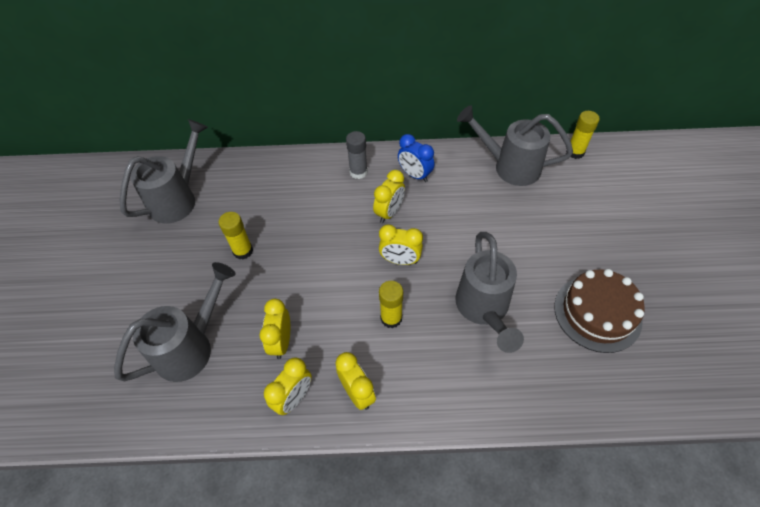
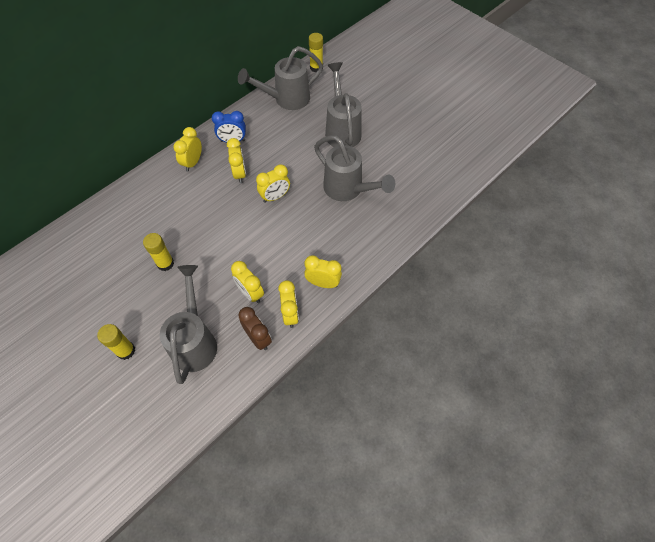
camera: 45 degrees left, 5 degrees up
grey watering can [120,119,208,223] -> grey watering can moved to [325,62,362,147]
grey glue stick [346,131,368,179] -> yellow clock [173,127,202,172]
yellow glue stick [379,281,403,328] -> yellow glue stick moved to [97,324,135,360]
brown cake [554,269,645,353] -> none
none -> brown clock [238,307,272,350]

